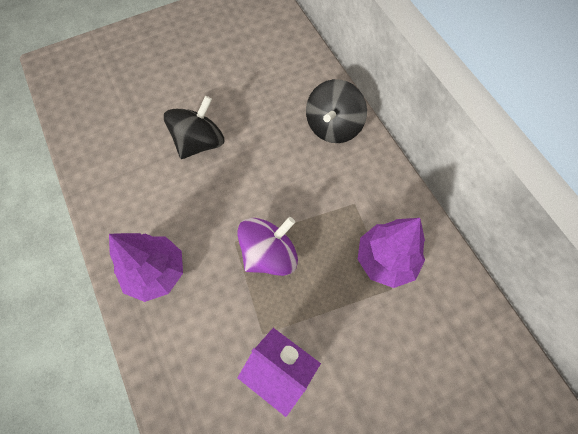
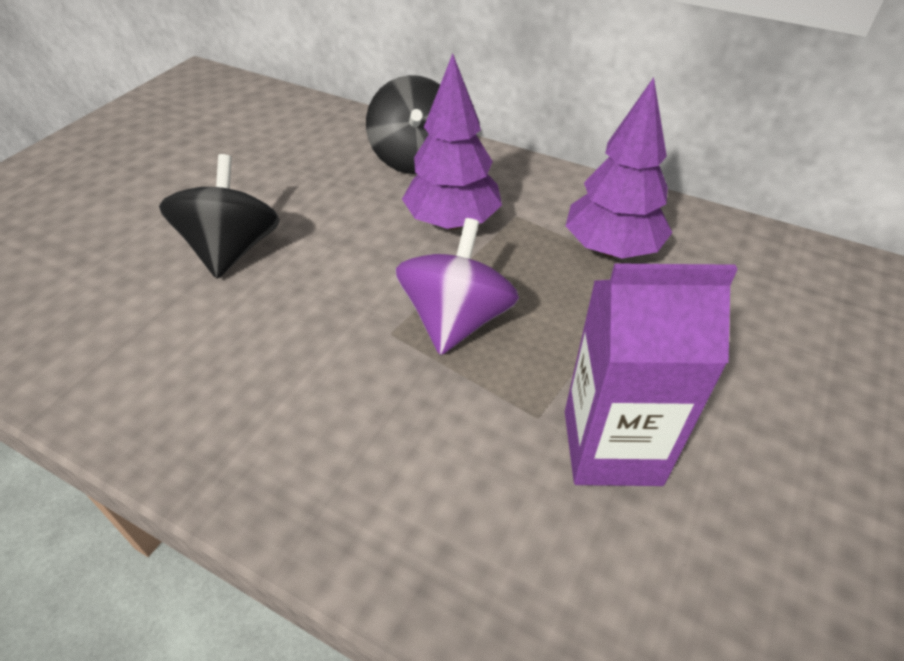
camera: 35 degrees left, 20 degrees down
purple tree [109,233,183,302] -> purple tree moved to [402,53,502,230]

